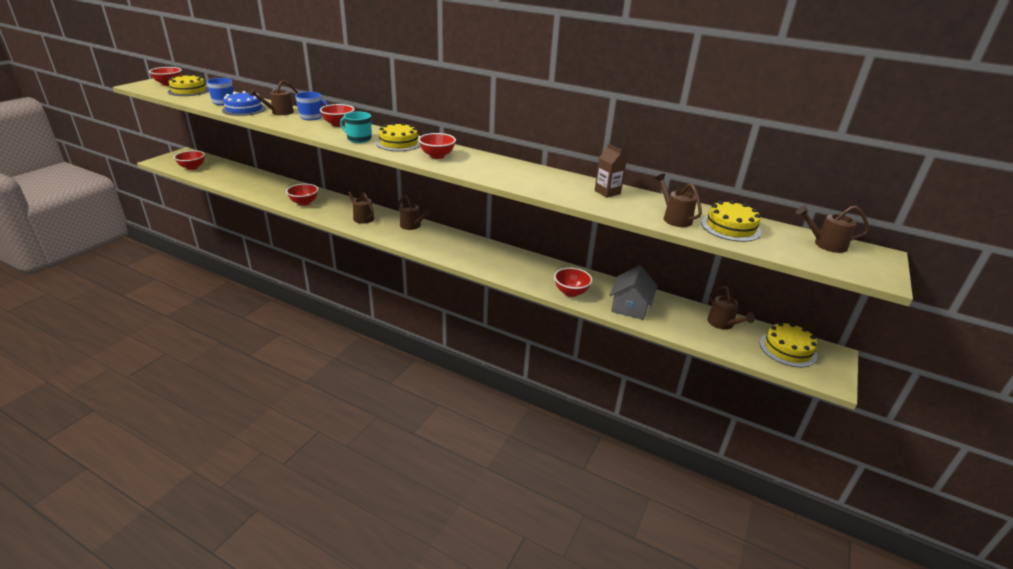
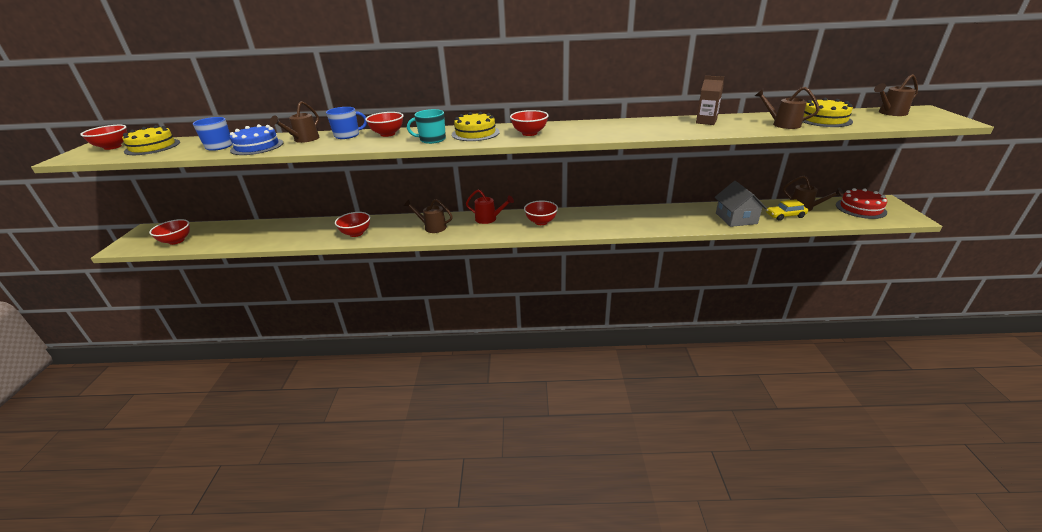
camera: 25 degrees left, 0 degrees up
brown watering can [397,195,431,230] -> red watering can [466,190,514,224]
red bowl [554,268,592,297] -> red bowl moved to [524,200,558,225]
yellow cake [760,322,817,367] -> red cake [836,188,887,219]
none -> yellow car [766,199,808,221]

